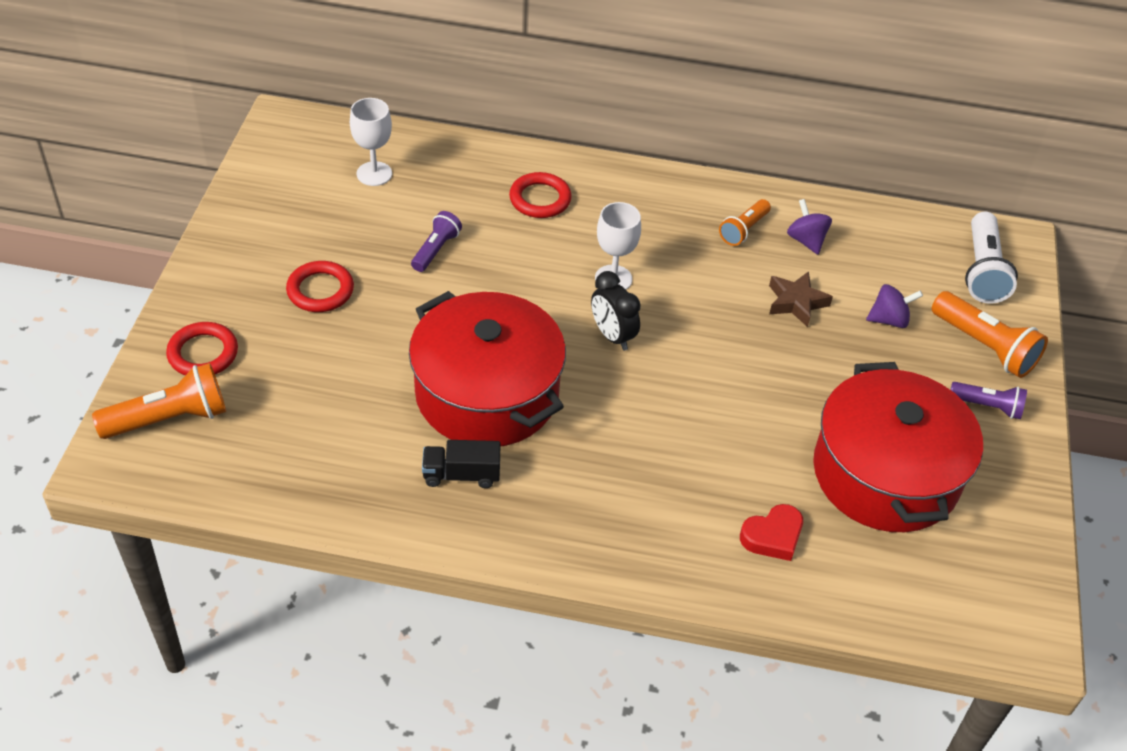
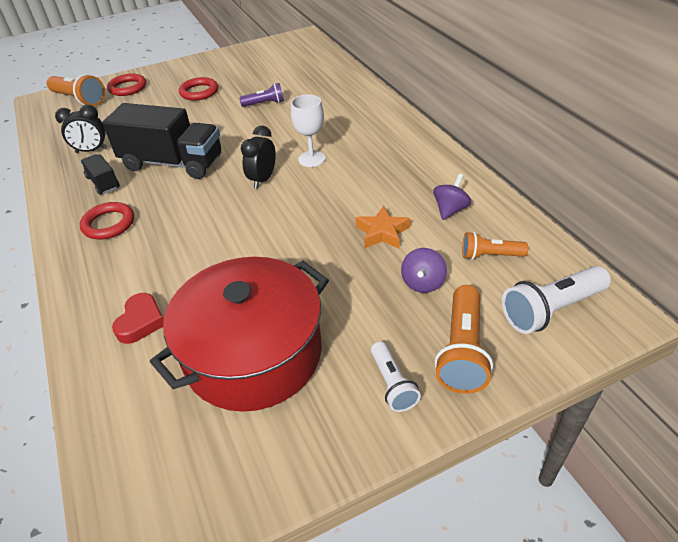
camera: 60 degrees right, 5 degrees down
white goblet [350,98,392,186] -> none
red pot [409,291,566,447] -> black truck [102,103,221,179]
red ring [509,172,572,218] -> red ring moved to [80,202,134,240]
orange flashlight [719,199,771,246] -> orange flashlight moved to [462,232,528,260]
red heart [740,504,803,561] -> red heart turned 105 degrees counterclockwise [112,293,164,344]
brown star [769,271,833,327] -> orange star [356,206,411,249]
purple spinning top [866,284,923,328] -> purple spinning top turned 60 degrees clockwise [401,248,447,293]
purple flashlight [951,382,1027,419] -> white flashlight [371,342,421,412]
none -> black clock [55,105,107,153]

